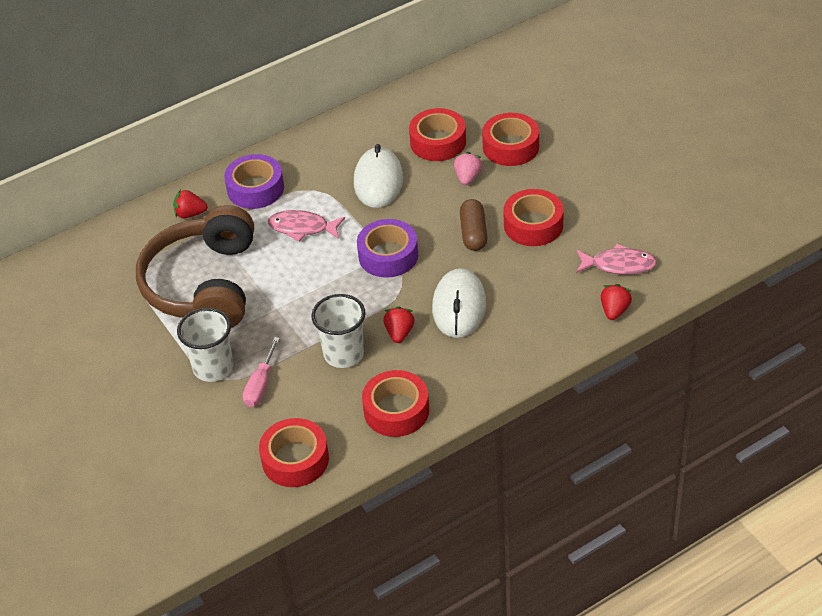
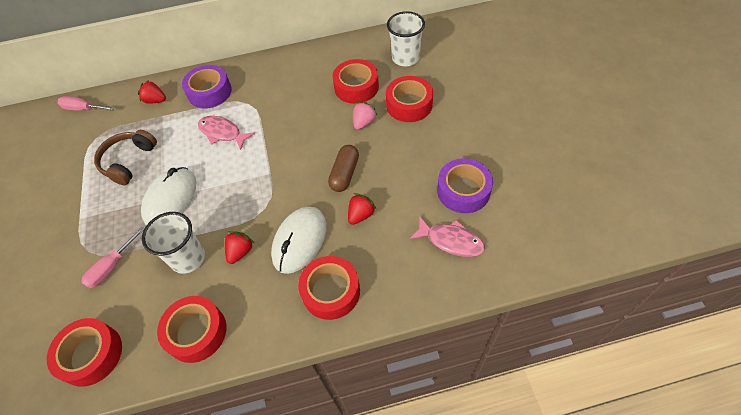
camera: 20 degrees right, 10 degrees up
brown headphones [136,205,254,328] -> brown headphones [94,130,157,185], size x0.55
white cup [177,308,233,382] -> white cup moved to [387,11,425,66]
white mouse [354,144,403,208] -> white mouse moved to [141,167,196,225]
purple tape [357,219,418,278] -> purple tape moved to [437,158,493,213]
red tape [503,189,564,246] -> red tape moved to [298,256,360,320]
red strawberry [601,284,632,320] -> red strawberry moved to [348,193,376,225]
none -> pink screwdriver [57,96,115,111]

